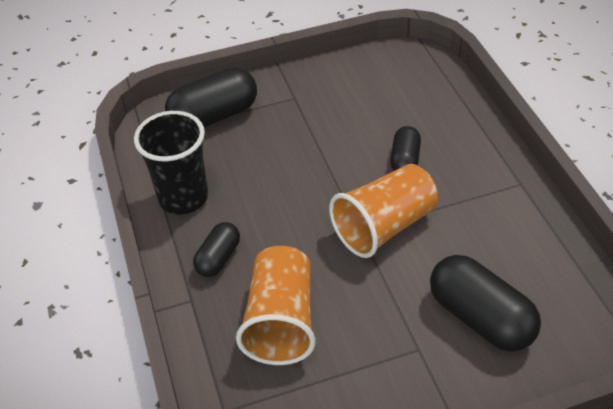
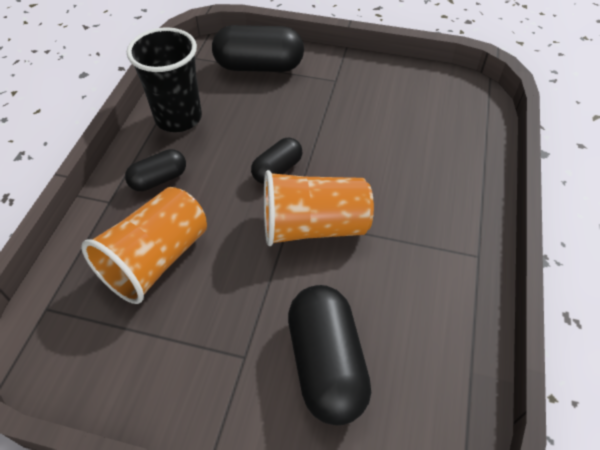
camera: 30 degrees right, 5 degrees up
black capsule [390,126,421,171] -> black capsule moved to [251,138,302,184]

